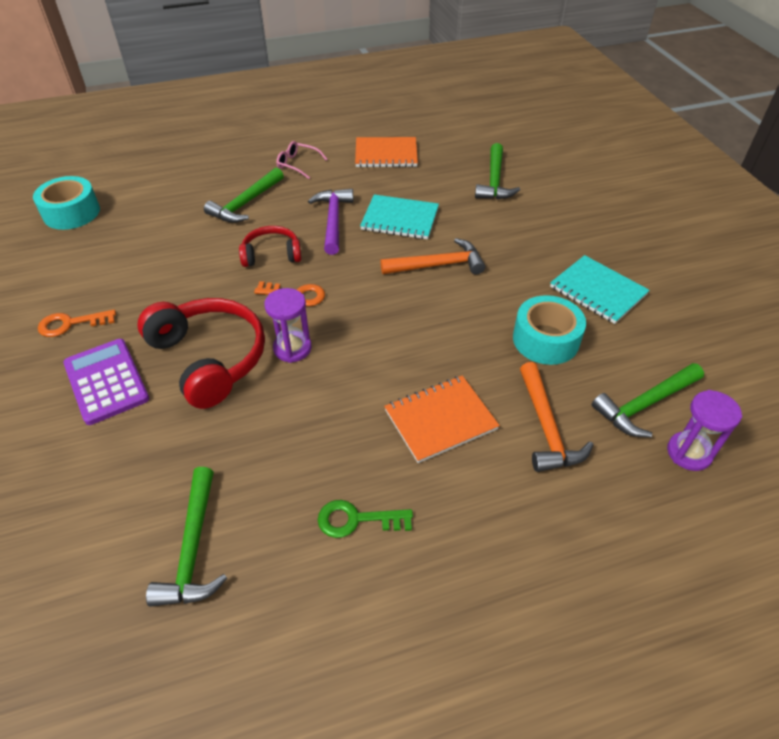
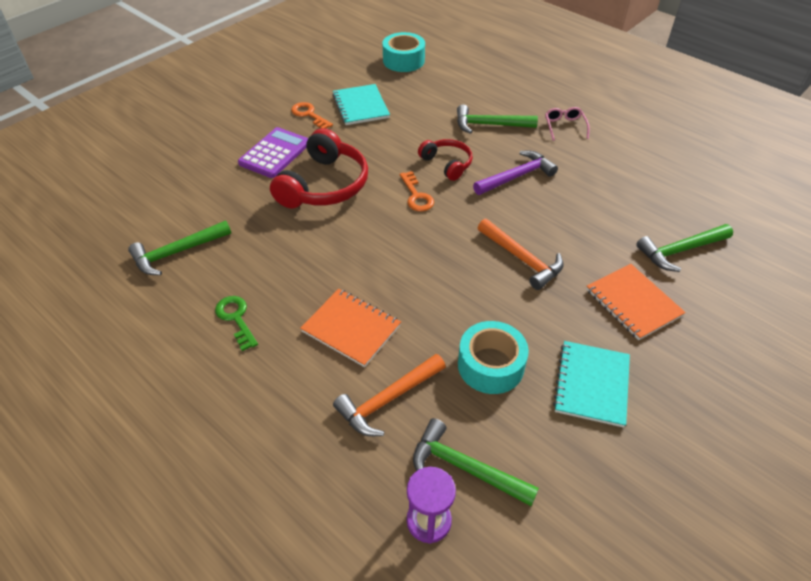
camera: 60 degrees right, 0 degrees up
purple hourglass [264,288,311,363] -> none
orange notebook [355,137,418,167] -> orange notebook moved to [586,264,686,340]
turquoise notebook [360,195,439,239] -> turquoise notebook moved to [332,84,390,125]

